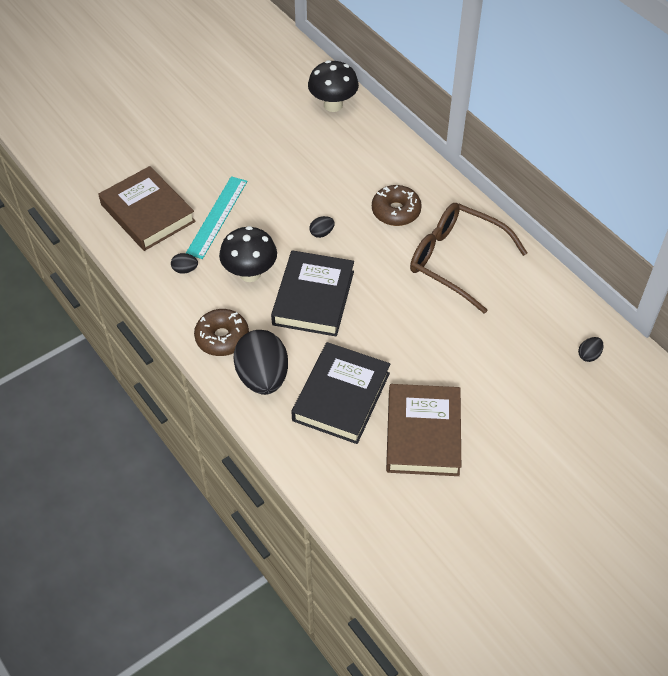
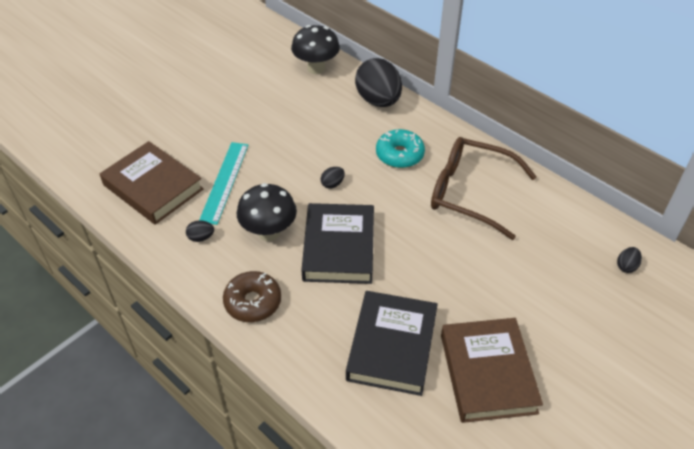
camera: 10 degrees left, 5 degrees down
black egg [233,330,288,395] -> black egg moved to [355,58,402,107]
brown donut [372,185,422,226] -> turquoise donut [376,129,425,168]

